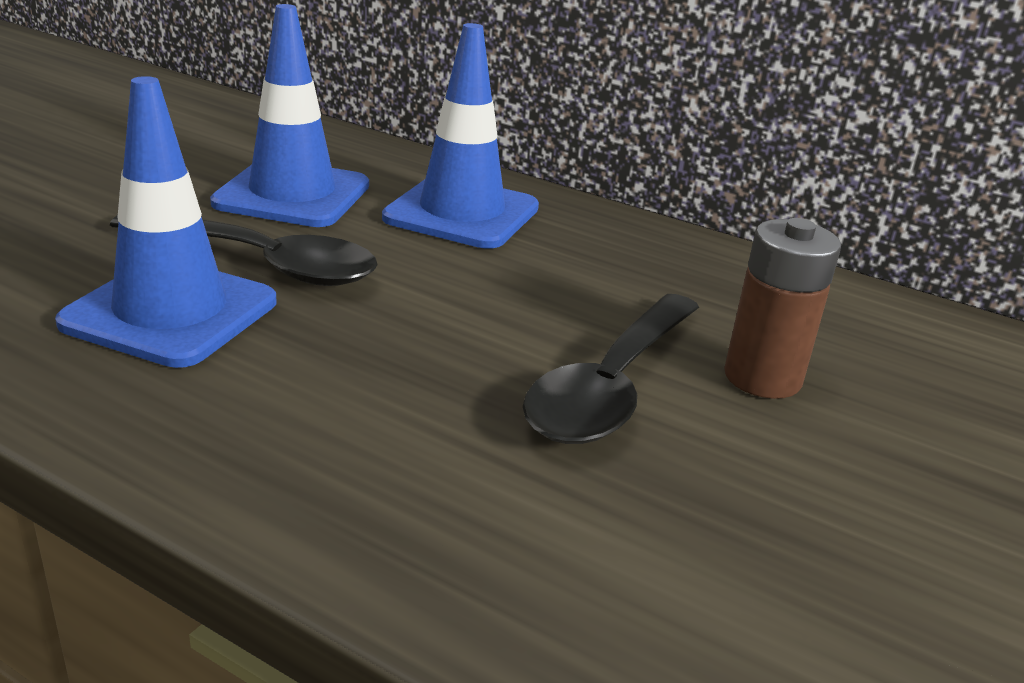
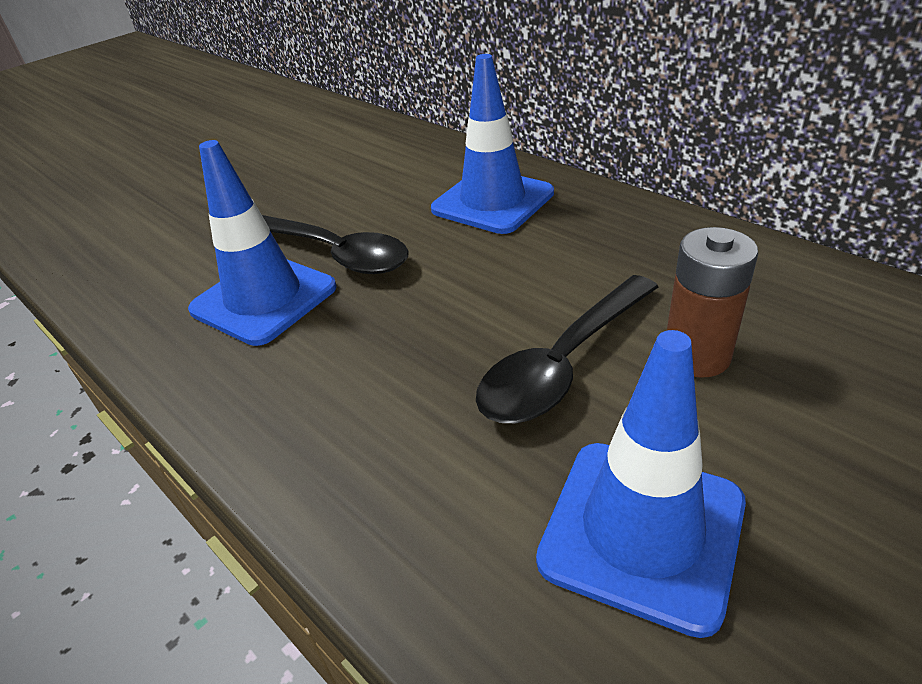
camera: 20 degrees right, 10 degrees up
blue traffic cone [210,4,369,227] -> blue traffic cone moved to [536,330,746,638]

